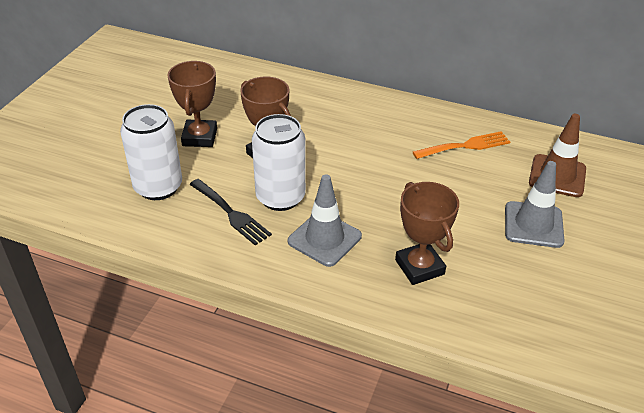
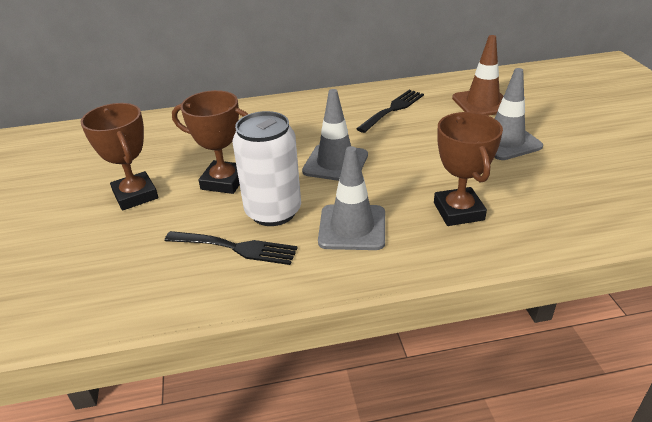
camera: 30 degrees left, 5 degrees down
white can [120,104,182,200] -> none
brown trophy [395,182,459,285] -> brown trophy turned 45 degrees clockwise [434,112,503,226]
orange fork [413,131,510,159] -> black fork [356,90,424,133]
none -> grey traffic cone [302,89,368,181]

